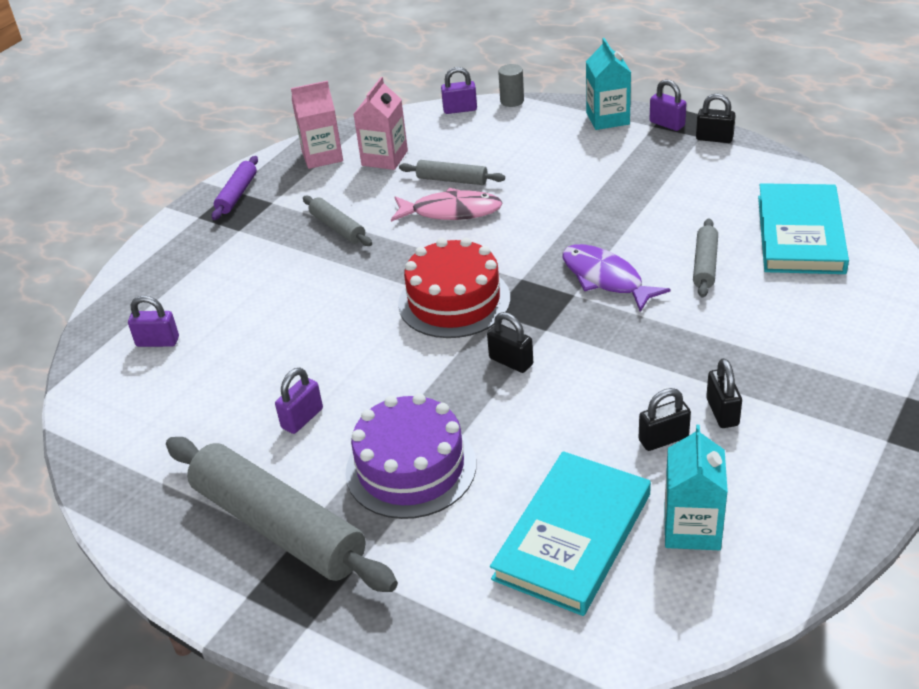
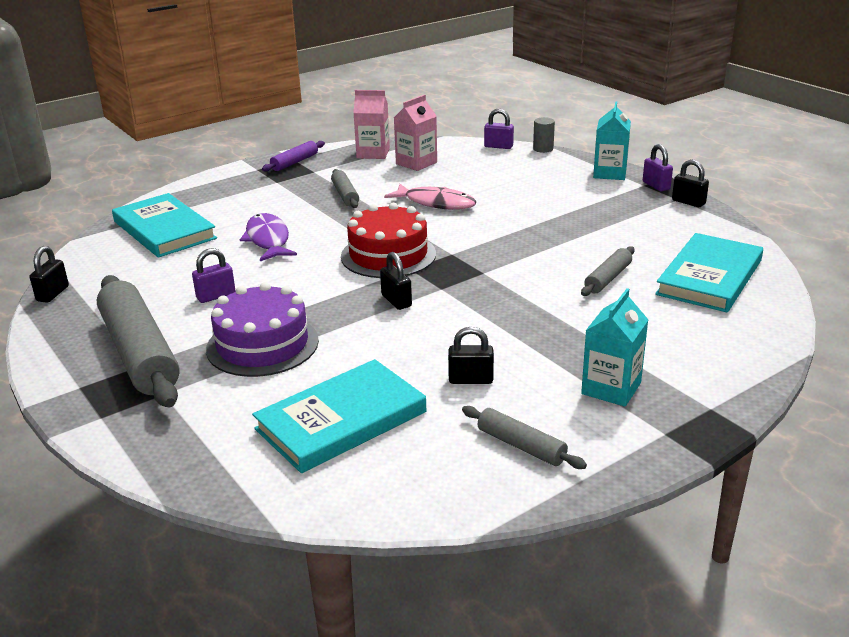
camera: 20 degrees right, 10 degrees down
purple padlock [128,296,179,347] -> turquoise book [112,193,217,258]
grey rolling pin [399,160,505,185] -> grey rolling pin moved to [462,406,587,469]
purple fish [562,244,671,312] -> purple fish moved to [240,213,297,261]
turquoise carton [664,425,728,550] -> turquoise carton moved to [581,288,648,407]
black padlock [706,358,742,428] -> black padlock moved to [30,246,69,303]

